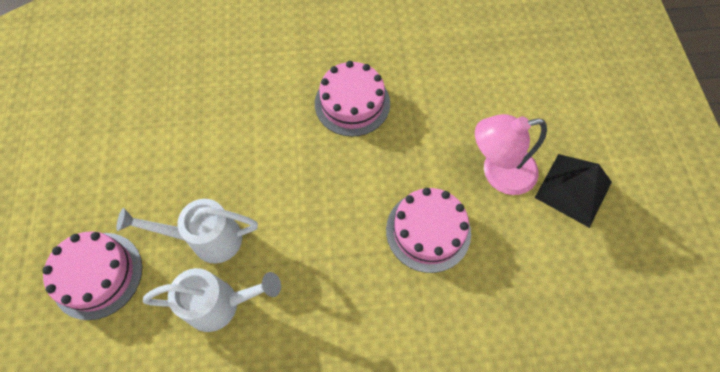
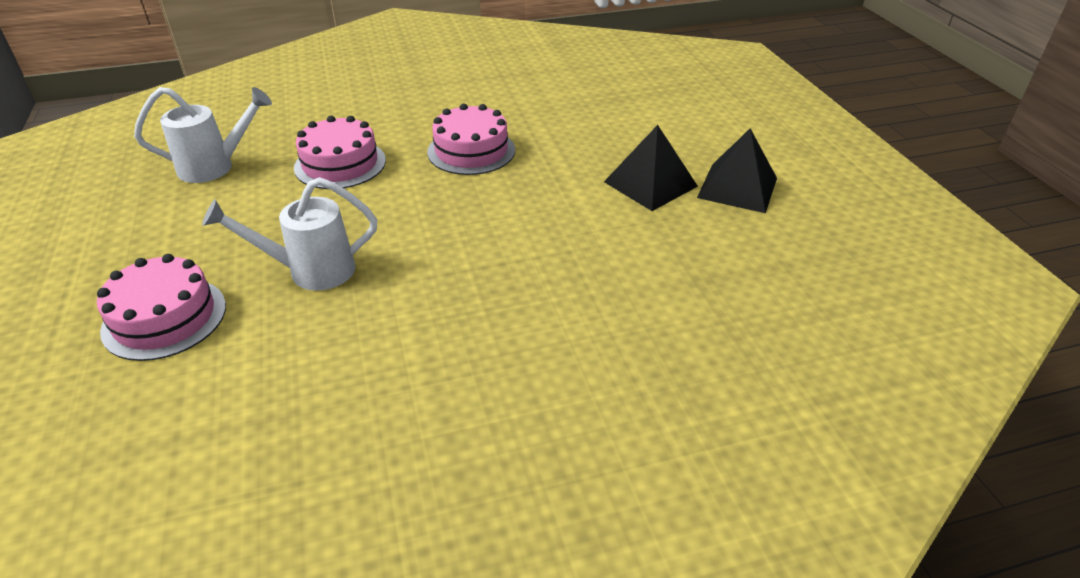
camera: 10 degrees left, 25 degrees down
white watering can [143,268,281,332] -> white watering can moved to [134,87,272,183]
pink cake [386,188,471,273] -> pink cake moved to [294,116,386,189]
pink lamp [475,114,547,195] -> black pyramid [604,125,698,211]

